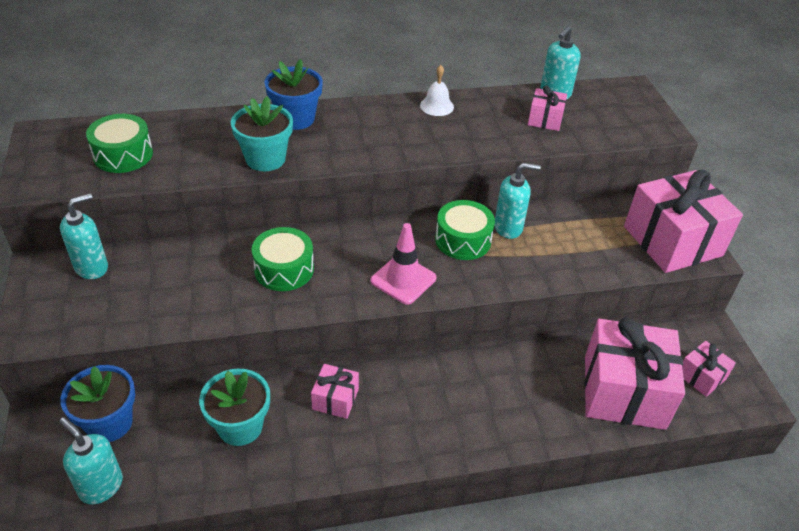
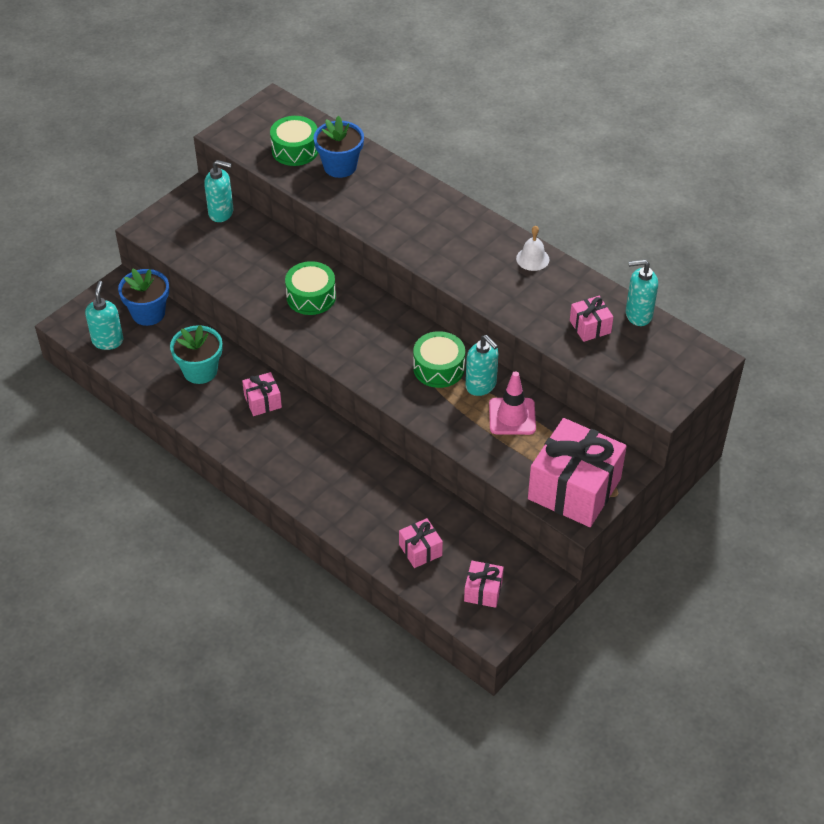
camera: 55 degrees right, 5 degrees up
turquoise flower pot [231,96,293,171] -> none
blue flower pot [265,59,323,130] -> blue flower pot moved to [314,116,364,178]
pink traffic cone [370,223,437,305] -> pink traffic cone moved to [489,371,536,435]
pink gift [584,317,685,430] -> pink gift [399,518,443,568], size x0.47

